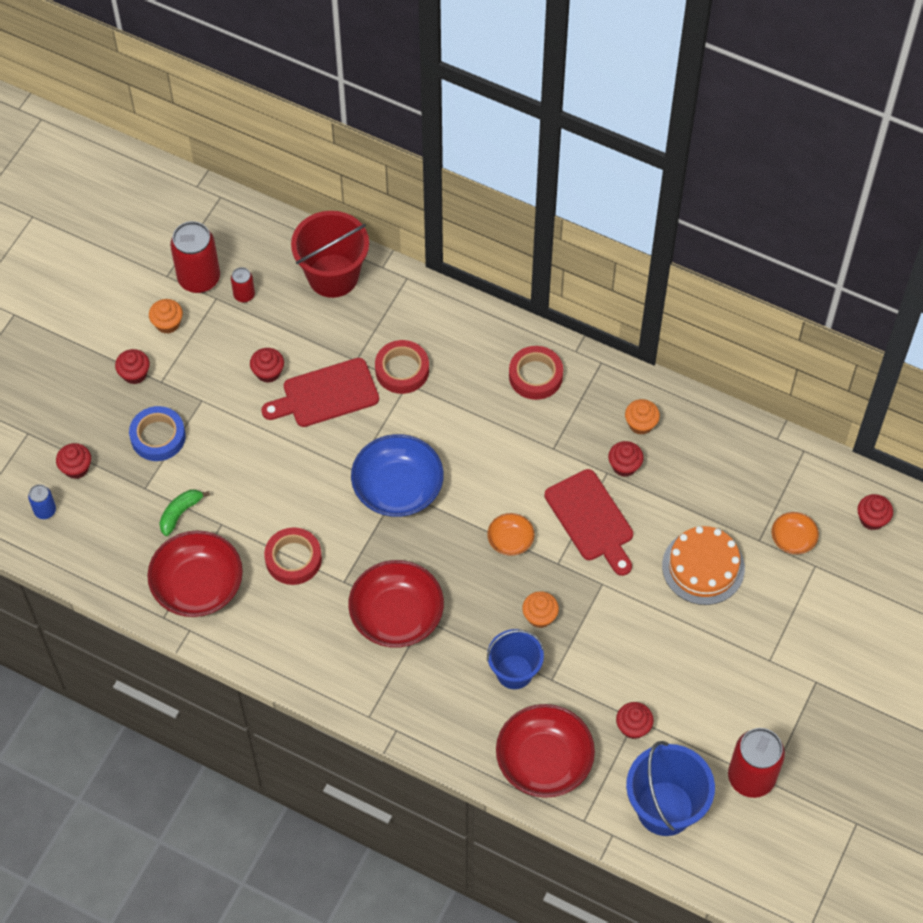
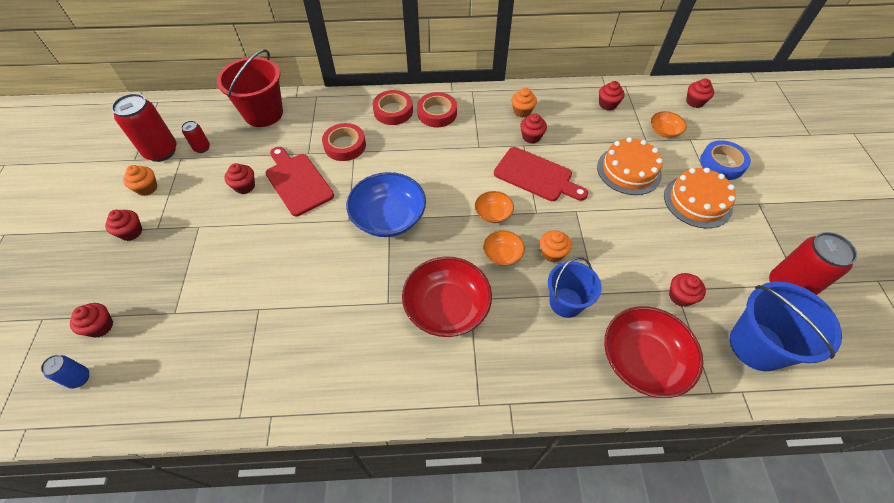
camera: 30 degrees left, 5 degrees down
blue tape [129,406,186,461] -> blue tape moved to [700,140,751,180]
red bowl [147,531,243,617] -> none
green banana [159,490,210,536] -> none
red cutting board [261,358,379,427] -> red cutting board turned 105 degrees clockwise [266,147,334,216]
red tape [264,527,322,585] -> red tape moved to [373,90,413,125]
none -> orange bowl [483,230,525,266]
none -> red cupcake [599,81,625,111]
none -> orange cake [664,168,736,228]

